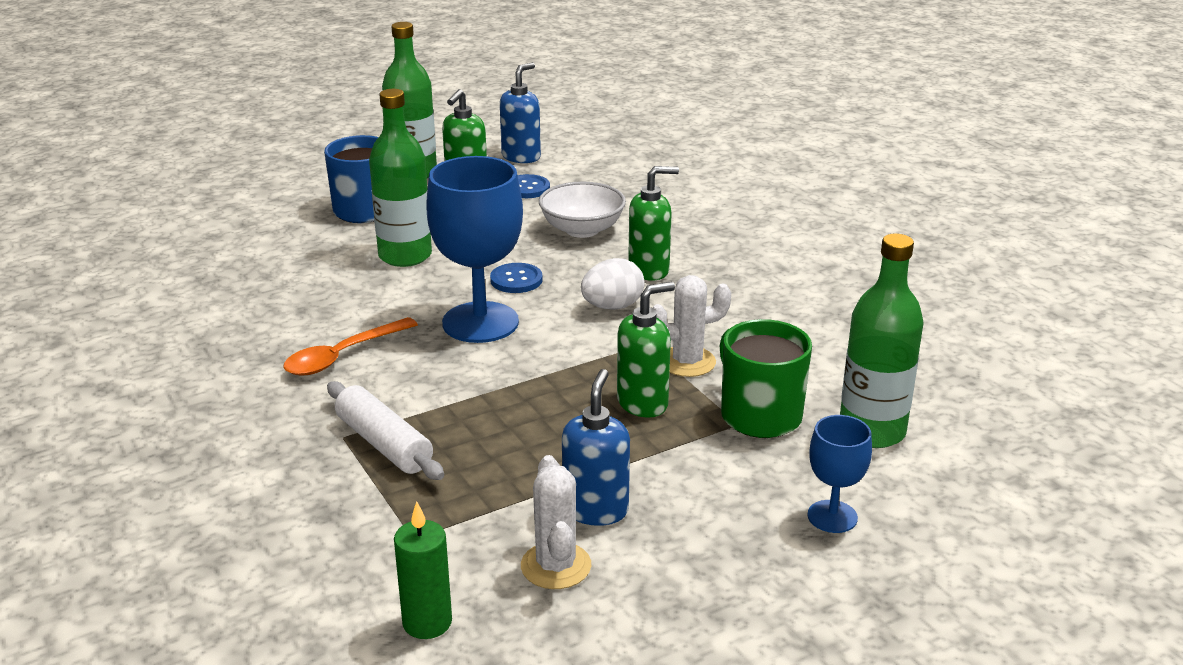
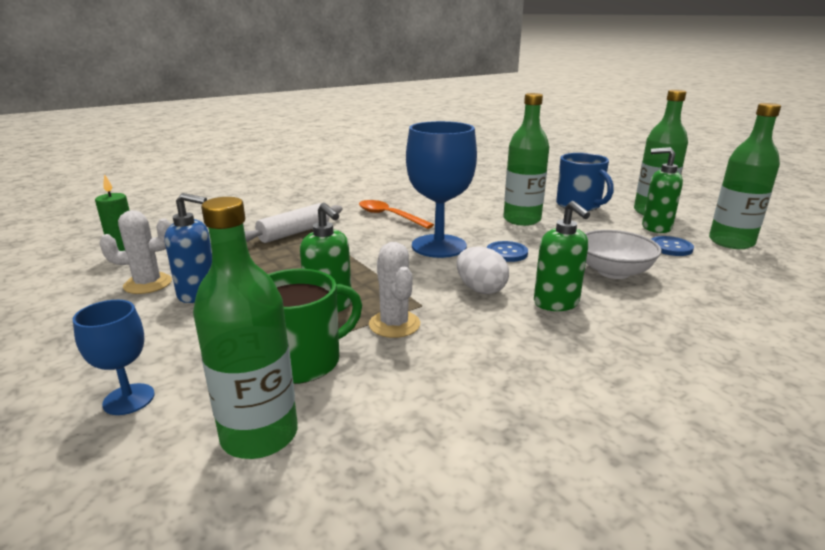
camera: 85 degrees right, 5 degrees down
blue soap dispenser [500,62,541,163] -> green bottle [709,103,781,249]

